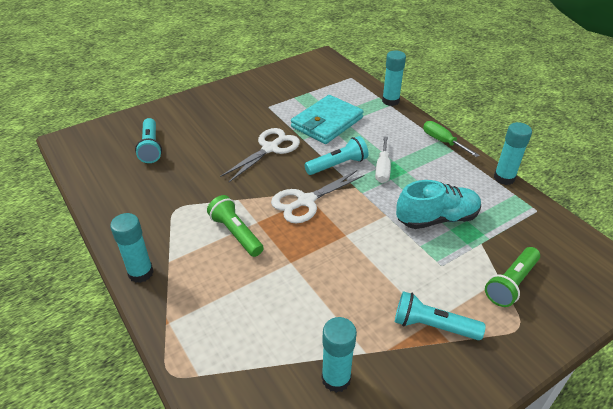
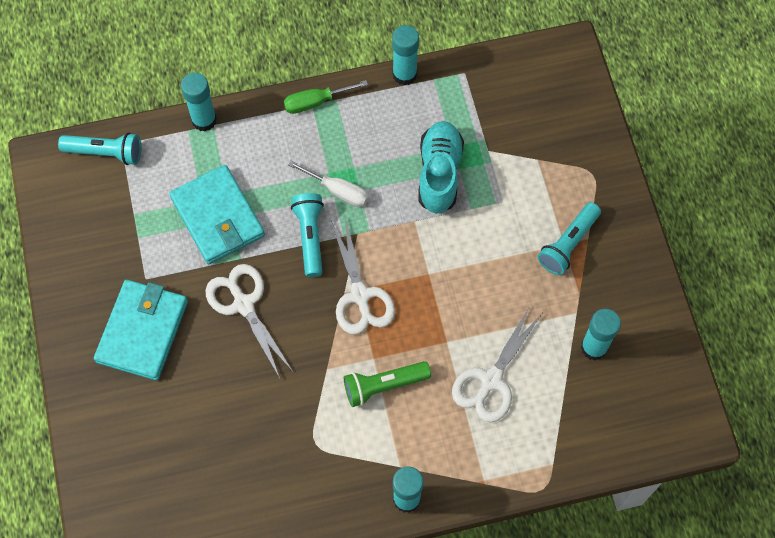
camera: 70 degrees left, 25 degrees up
turquoise flashlight [135,118,162,163] -> turquoise flashlight moved to [58,133,141,165]
green flashlight [485,247,540,307] -> none
none -> turquoise wallet [94,280,188,380]
none -> white scissors [452,306,542,422]

